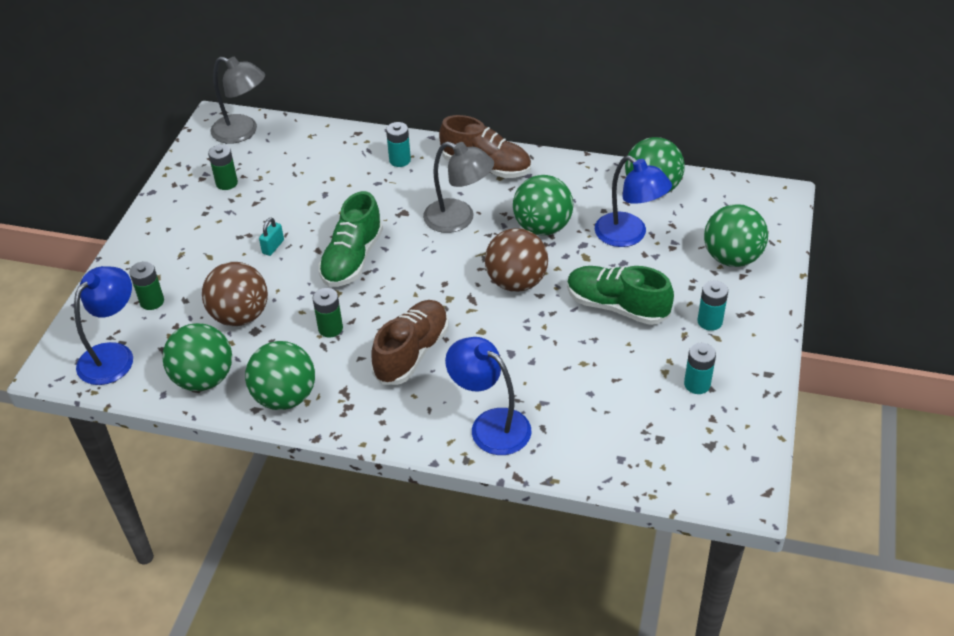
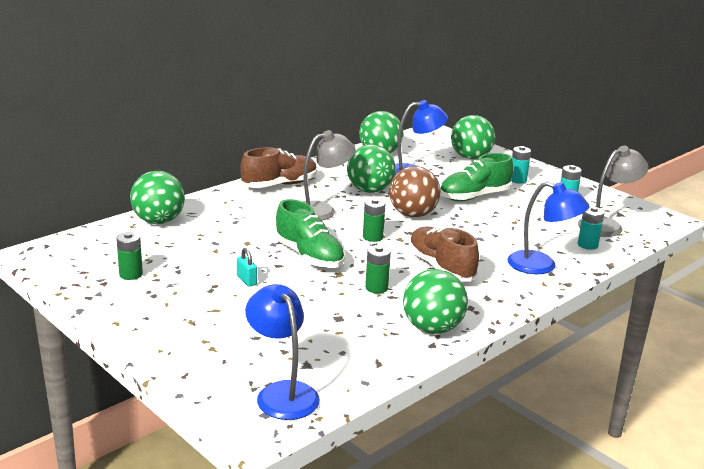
camera: 60 degrees left, 20 degrees down
green battery [129,261,164,310] -> green battery moved to [363,198,386,242]
green ball [162,323,232,391] -> green ball moved to [130,171,185,224]
brown ball [202,262,268,326] -> none
grey lamp [210,57,265,144] -> grey lamp moved to [578,146,649,237]
turquoise battery [386,122,411,167] -> turquoise battery moved to [578,206,605,250]
blue lamp [445,337,531,455] -> blue lamp turned 135 degrees counterclockwise [507,182,590,274]

